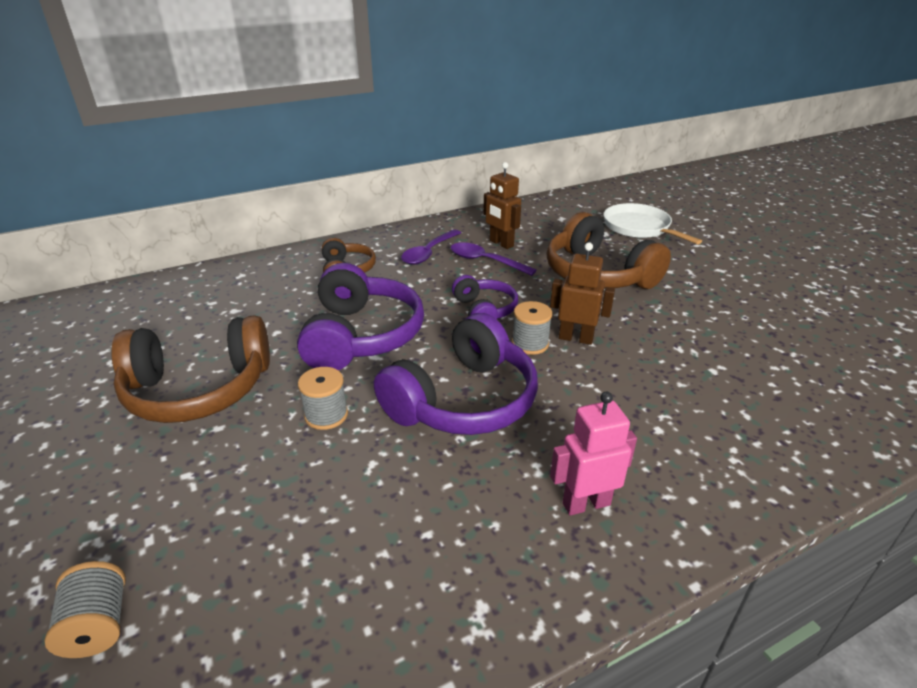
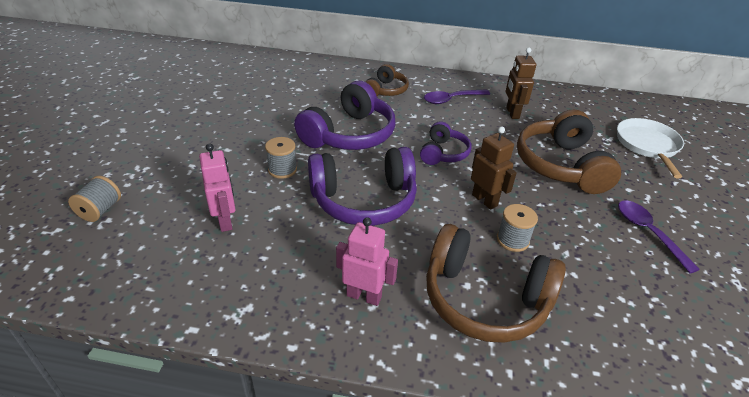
camera: 35 degrees right, 5 degrees up
brown headphones [112,315,270,423] -> brown headphones moved to [426,224,566,343]
purple spoon [451,242,537,276] -> purple spoon moved to [618,200,700,274]
grey spool [512,301,552,355] -> grey spool moved to [497,204,538,252]
none -> pink robot [199,144,236,232]

